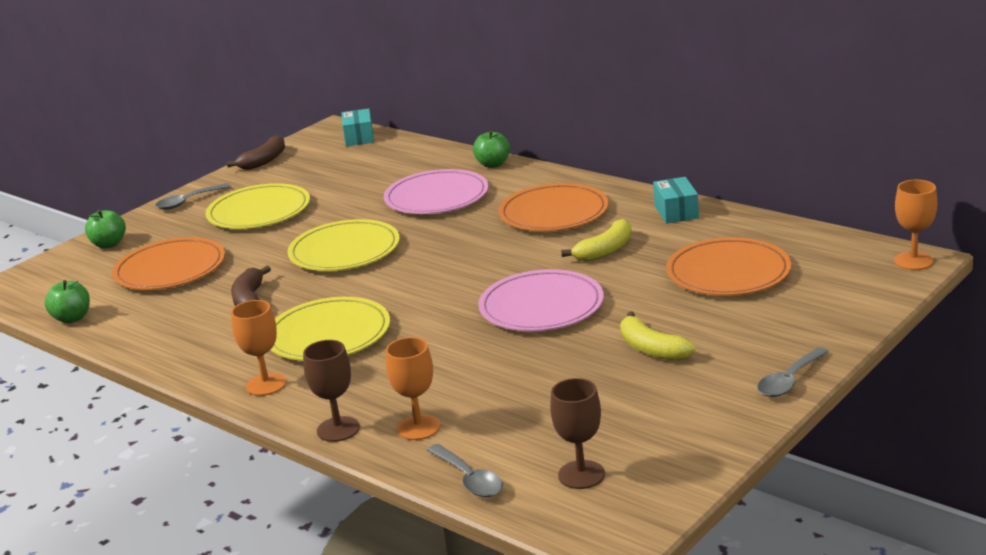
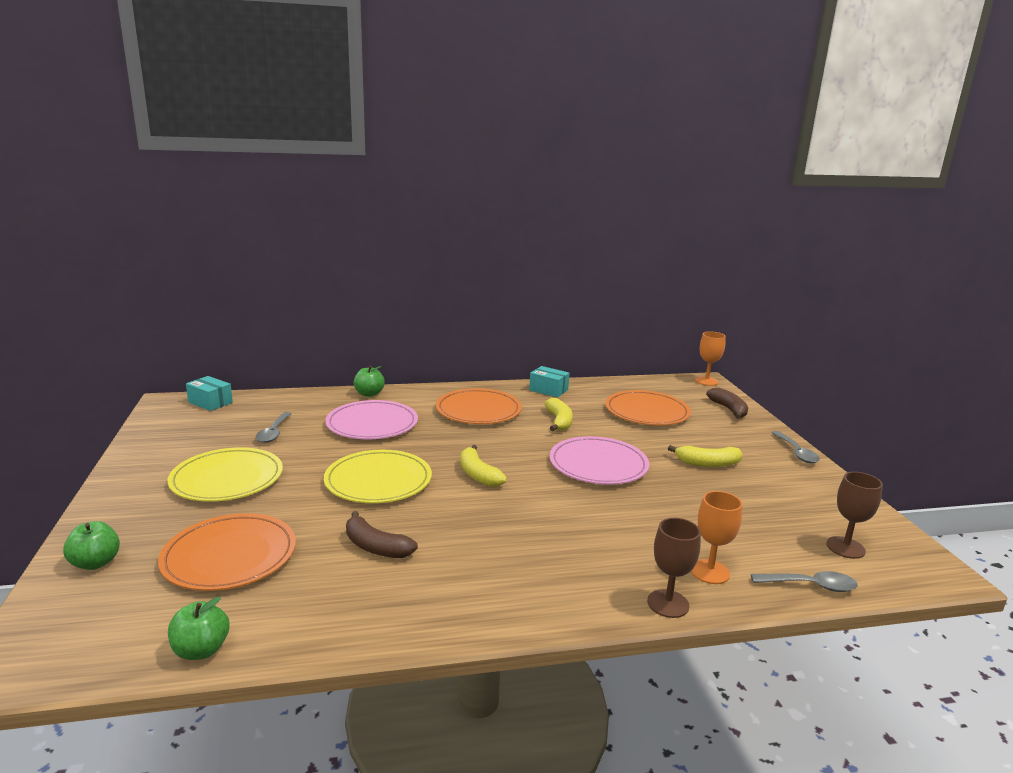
camera: 55 degrees left, 5 degrees down
grey spoon [155,183,231,210] -> grey spoon moved to [256,412,292,443]
brown banana [227,135,285,170] -> brown banana moved to [706,388,748,419]
orange goblet [231,300,286,396] -> none
yellow plate [271,297,390,361] -> none
none -> yellow banana [461,445,507,487]

